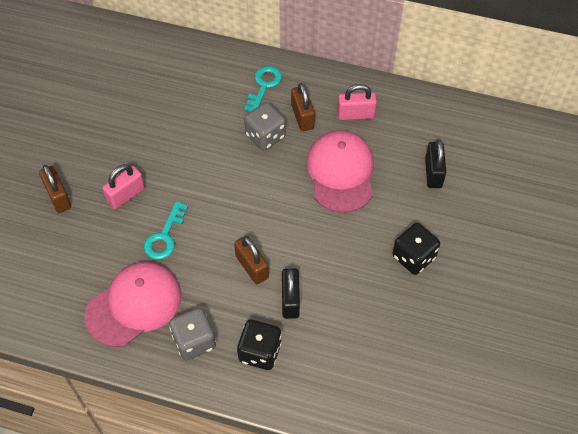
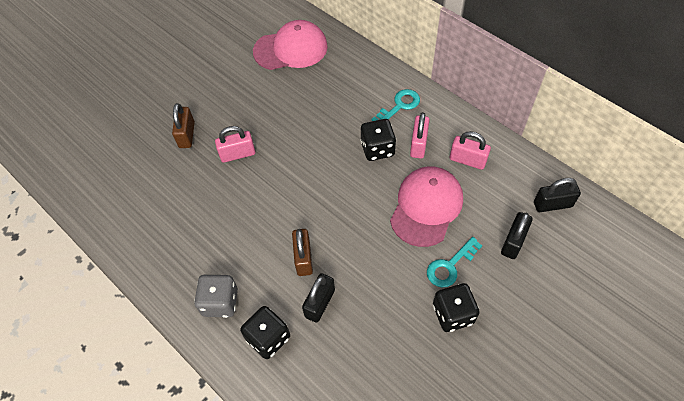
camera: 30 degrees right, 0 degrees up
pink cap [84,262,182,347] -> pink cap moved to [253,20,328,70]
turquoise key [144,201,188,260] -> turquoise key moved to [427,237,482,288]
grey dice [244,102,286,150] -> black dice [360,119,396,161]
brown padlock [291,83,315,131] -> pink padlock [410,112,430,159]
none -> black padlock [534,178,581,212]

